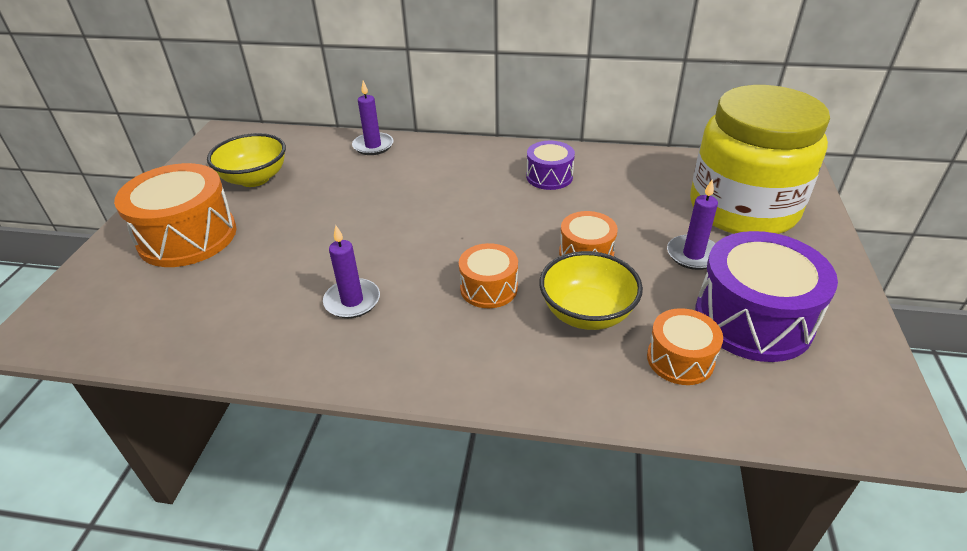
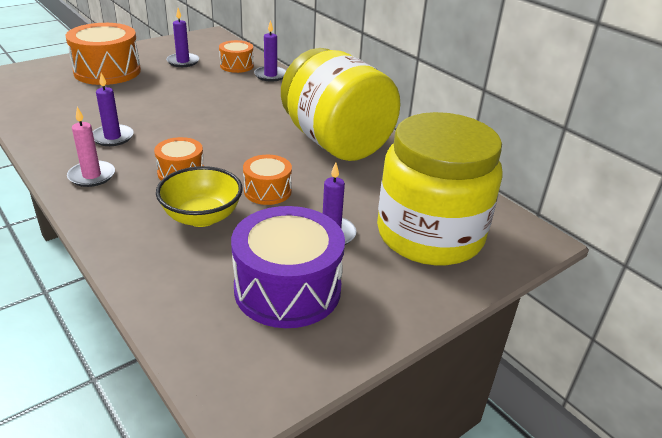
camera: 40 degrees right, 5 degrees down
yellow bowl [207,133,286,187] -> purple candle [166,8,199,67]
purple drum [526,141,575,190] -> yellow jar [281,48,400,161]
orange drum [647,308,723,385] -> orange drum moved to [219,40,254,73]
none -> pink candle [67,107,115,187]

